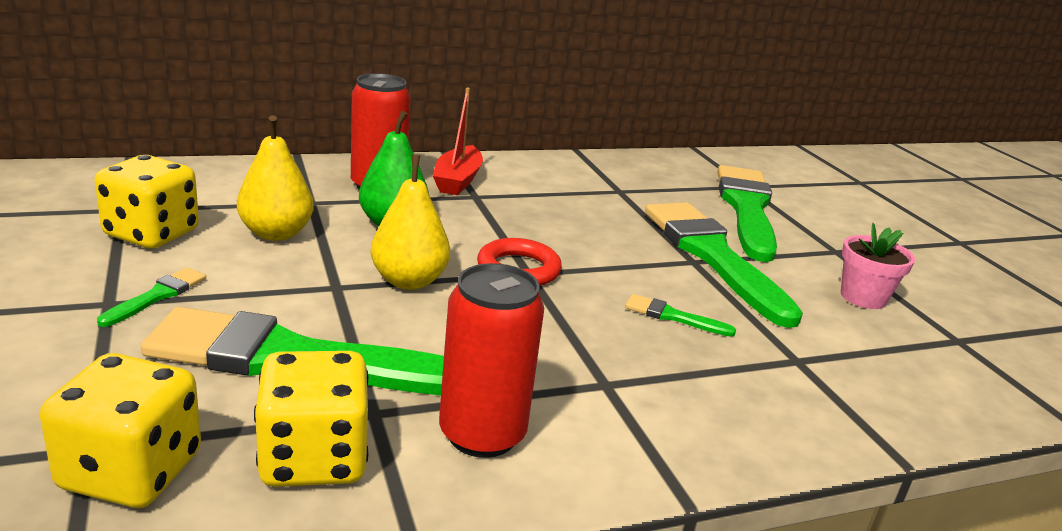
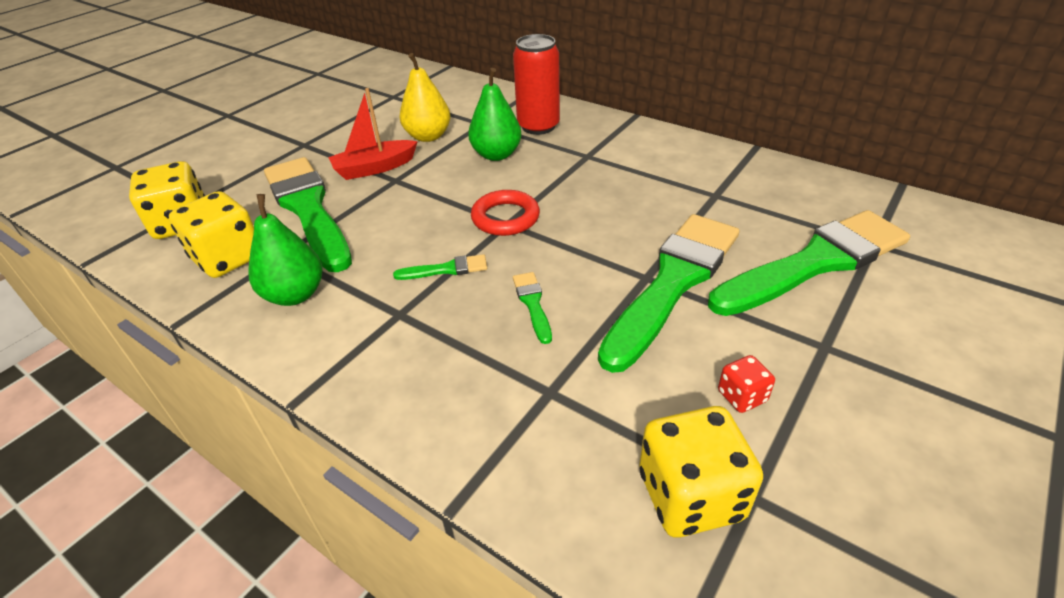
camera: 60 degrees right, 15 degrees up
yellow dice [94,155,199,248] -> yellow dice moved to [639,406,763,538]
green brush [97,267,206,327] -> green brush moved to [393,254,487,280]
yellow pear [370,155,450,290] -> none
red boat [433,88,483,195] -> red boat moved to [328,88,418,180]
red can [439,263,544,458] -> green pear [248,194,323,306]
pink flower pot [841,223,915,309] -> red dice [718,355,775,413]

